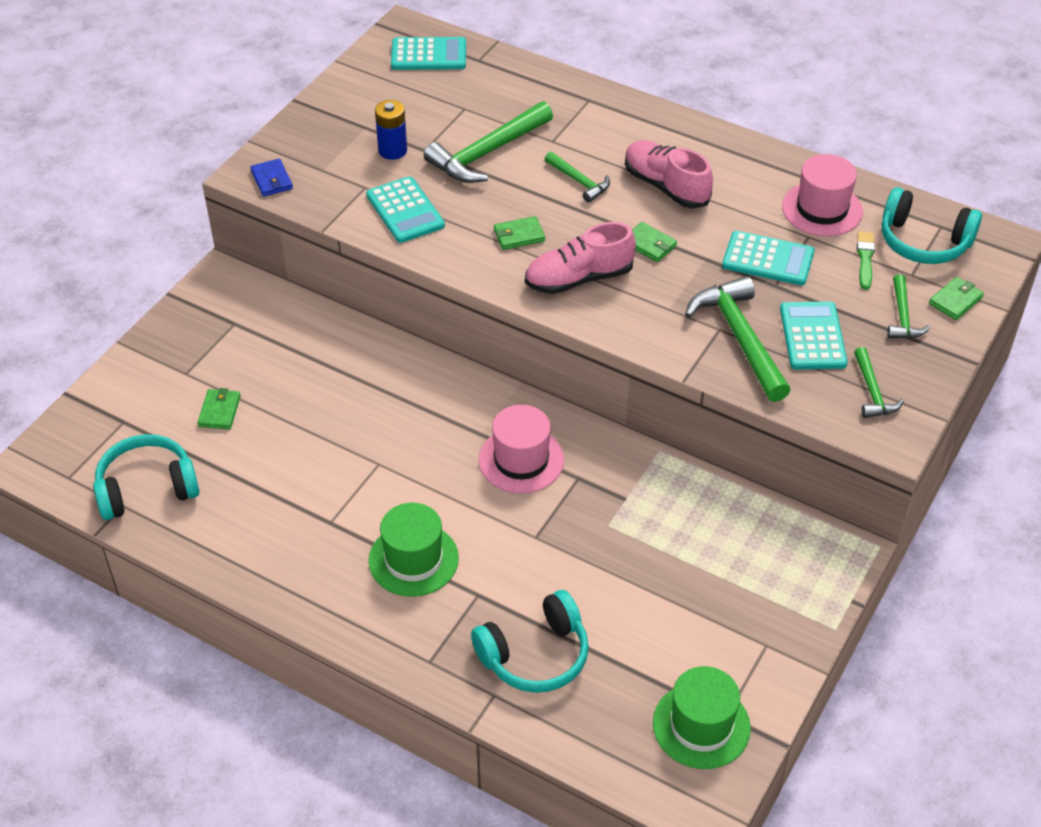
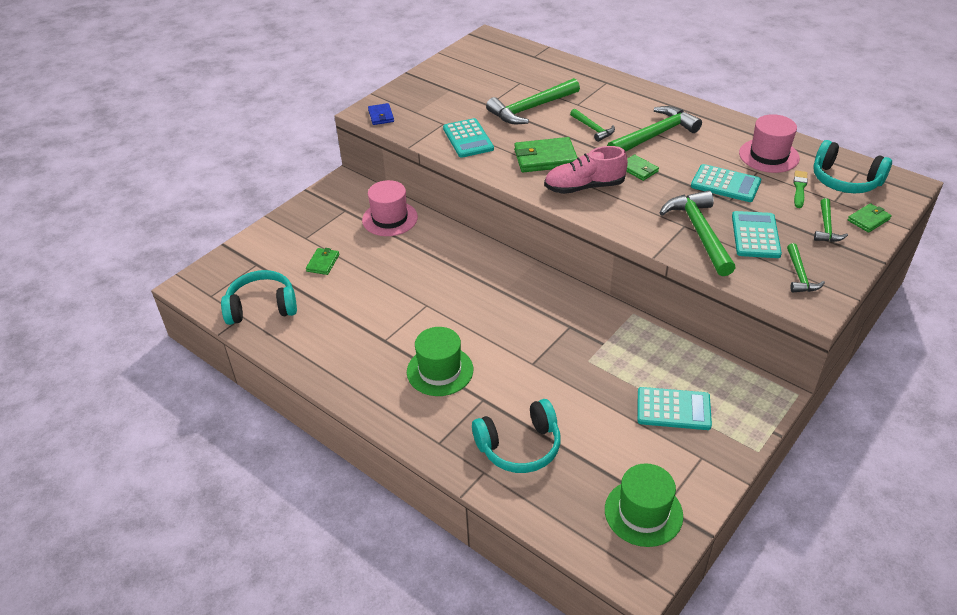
camera: 10 degrees right, 5 degrees down
blue battery [375,100,407,160] -> none
turquoise calculator [391,37,466,70] -> turquoise calculator moved to [637,387,712,430]
pink hat [479,405,564,493] -> pink hat moved to [362,180,418,236]
green wallet [494,216,545,250] -> green wallet [514,137,578,173], size x1.79
pink shoe [625,140,713,209] -> green hammer [607,106,702,152]

